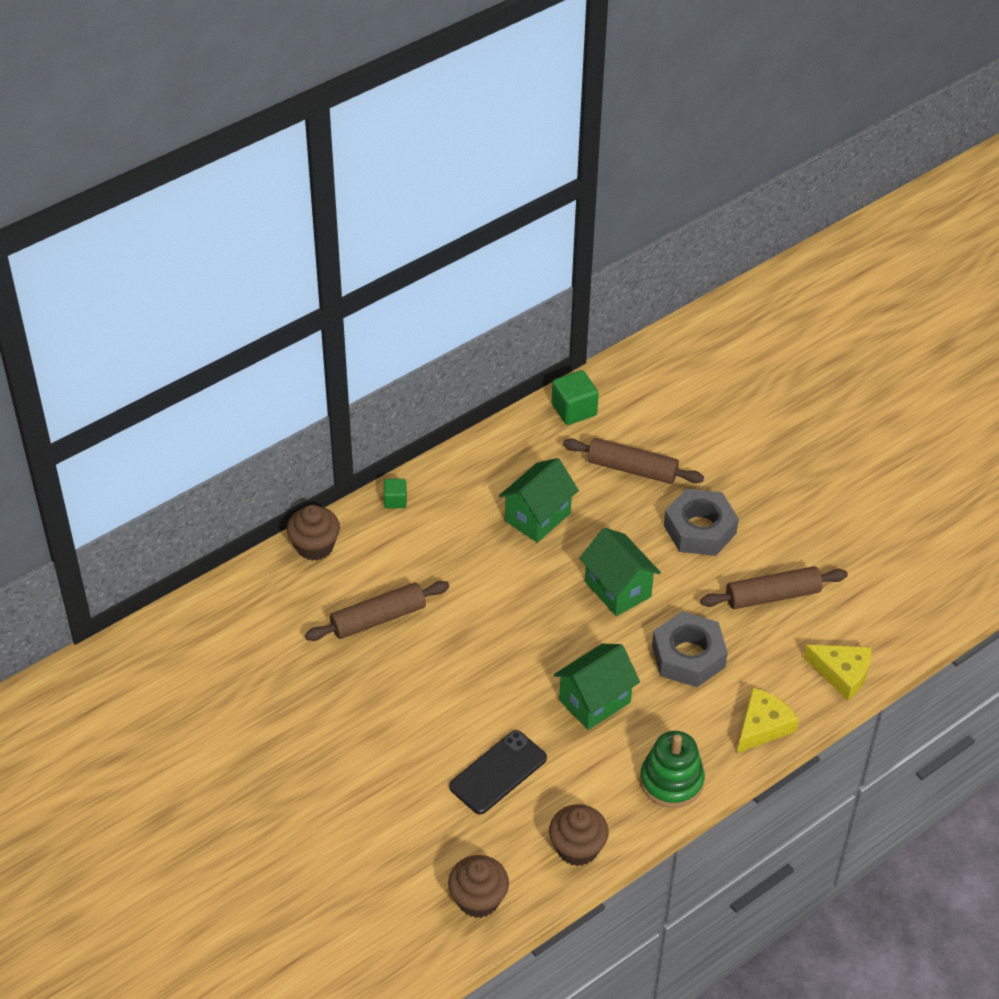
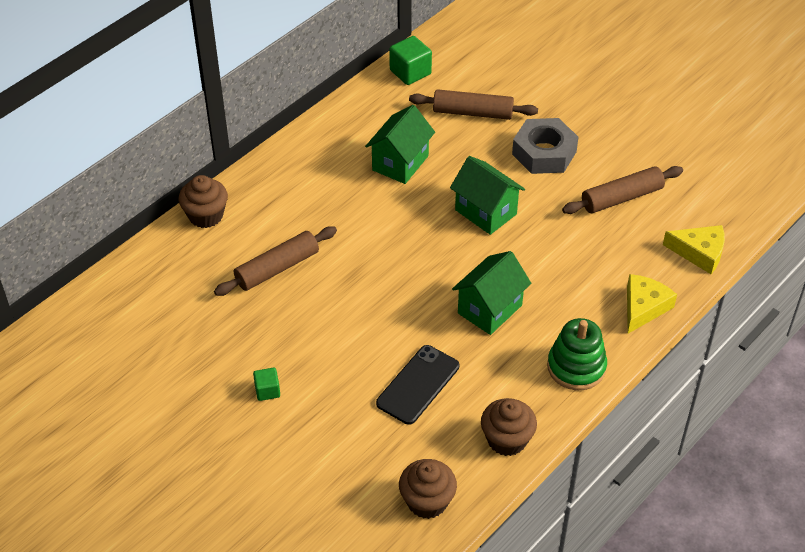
camera: 10 degrees left, 0 degrees up
green cube [384,479,407,508] -> green cube moved to [253,368,280,401]
grey nut [652,611,728,687] -> none

